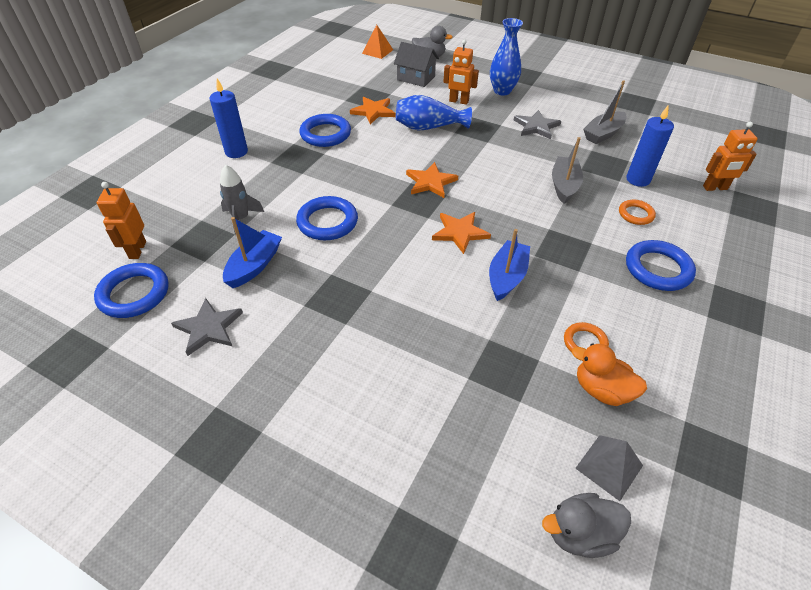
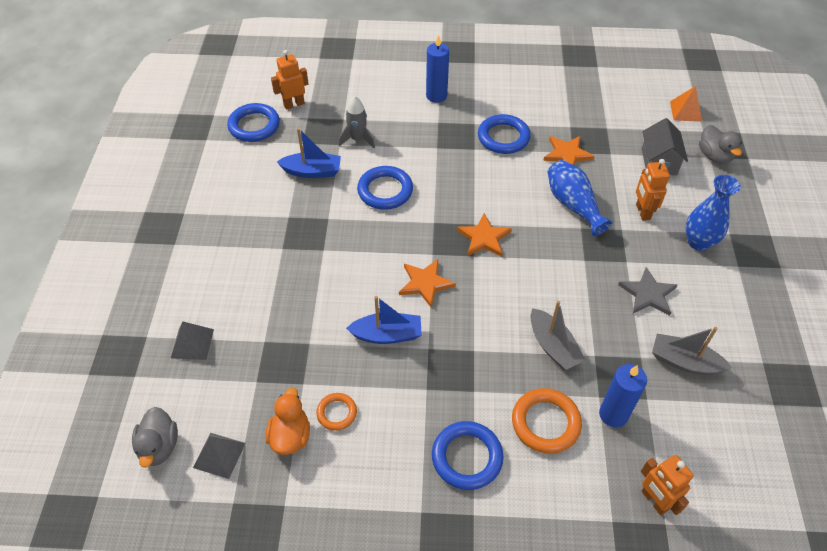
camera: 65 degrees right, 5 degrees up
grey star [171,298,243,356] -> none
grey duck [542,493,631,558] -> grey duck turned 150 degrees counterclockwise [132,407,178,468]
grey boat [552,137,583,204] -> grey boat turned 75 degrees clockwise [530,301,586,370]
orange ring [619,200,656,225] -> orange ring [512,388,582,454], size x1.70
none -> grey pyramid [171,321,214,360]

